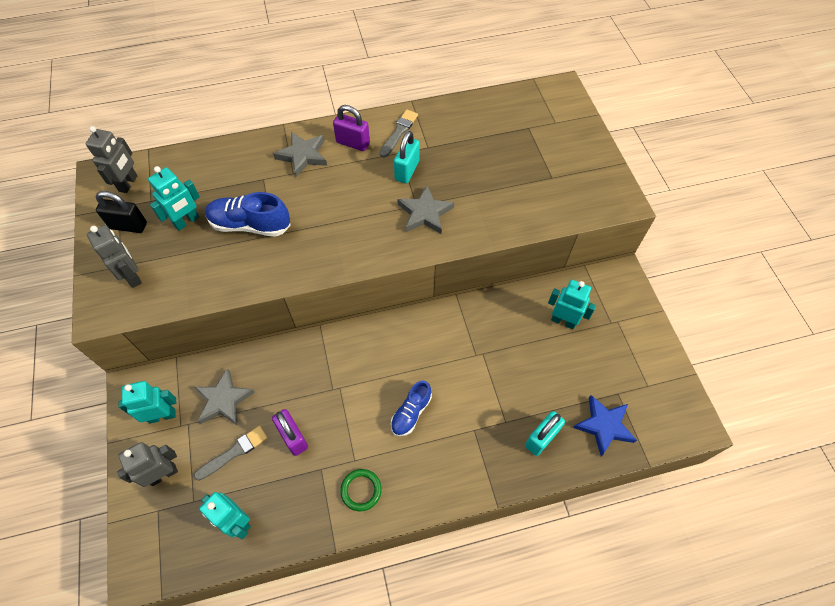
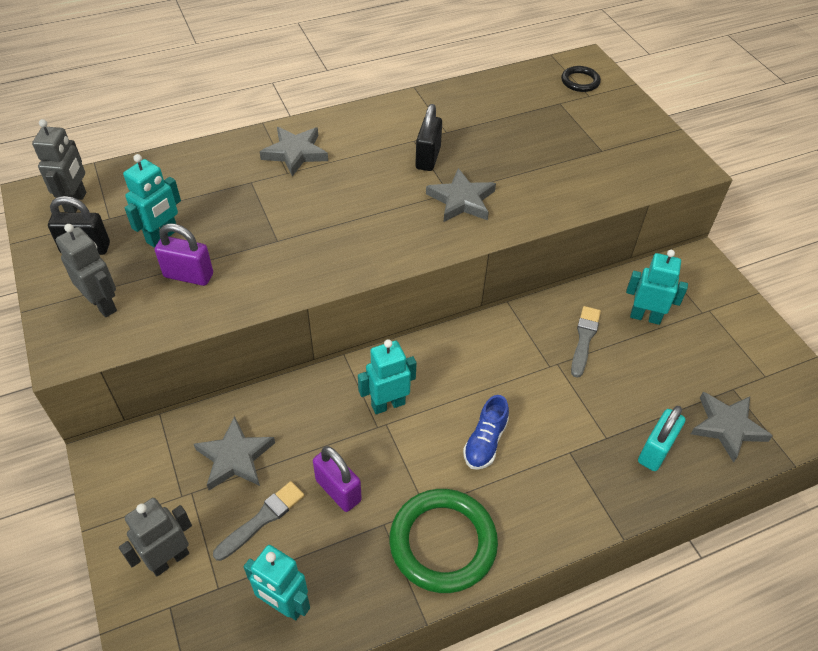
camera: 10 degrees left, 10 degrees down
turquoise robot [118,381,176,424] -> turquoise robot moved to [358,339,416,414]
blue shoe [205,192,291,237] -> none
purple padlock [333,105,370,151] -> purple padlock moved to [155,223,213,286]
green ring [340,469,382,511] -> green ring [389,489,498,593], size x1.96
grey brush [380,110,418,158] -> grey brush moved to [571,306,601,378]
turquoise padlock [394,131,420,183] -> black padlock [415,104,442,171]
blue star [573,395,637,456] -> grey star [691,392,773,463]
none -> black ring [561,66,601,92]

